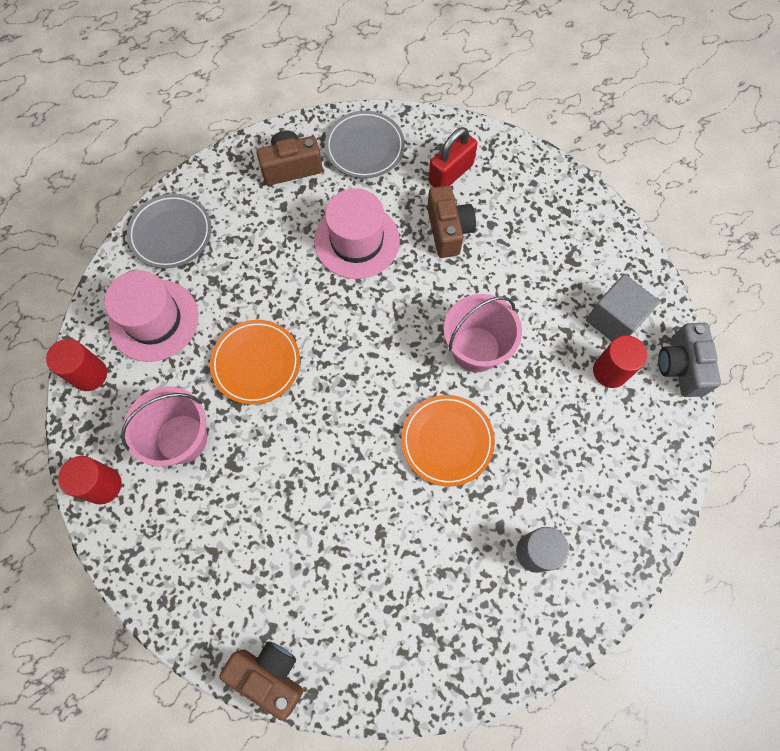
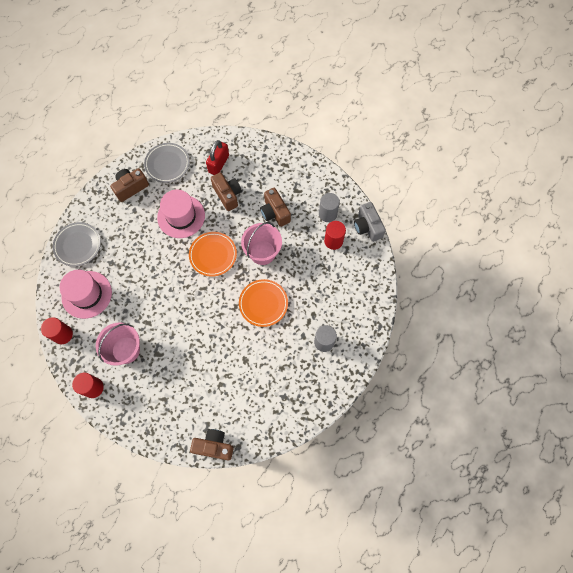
camera: 20 degrees left, 0 degrees up
orange plate [210,320,300,405] -> orange plate moved to [189,232,237,277]
grey cube [586,274,660,341] -> grey cylinder [319,193,340,222]
none -> brown camera [260,188,291,227]

